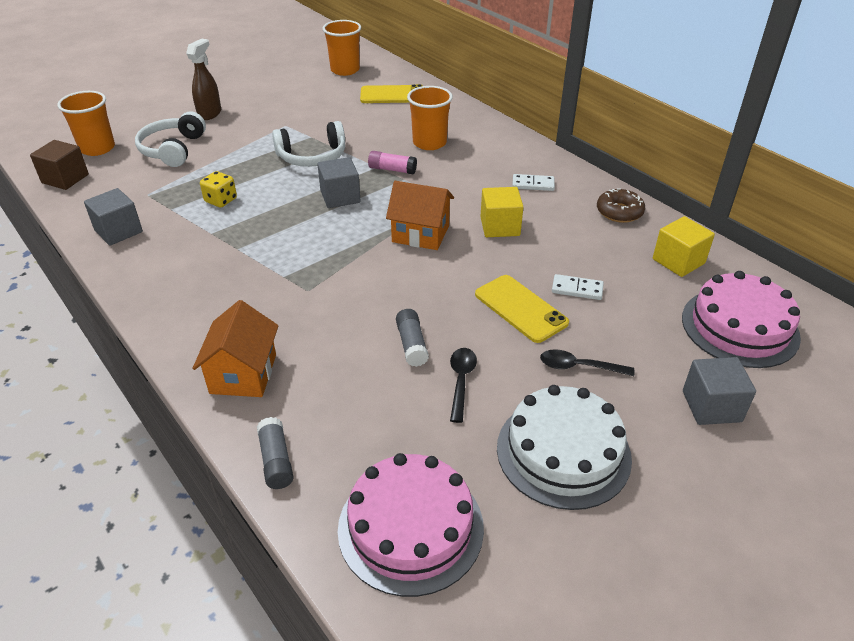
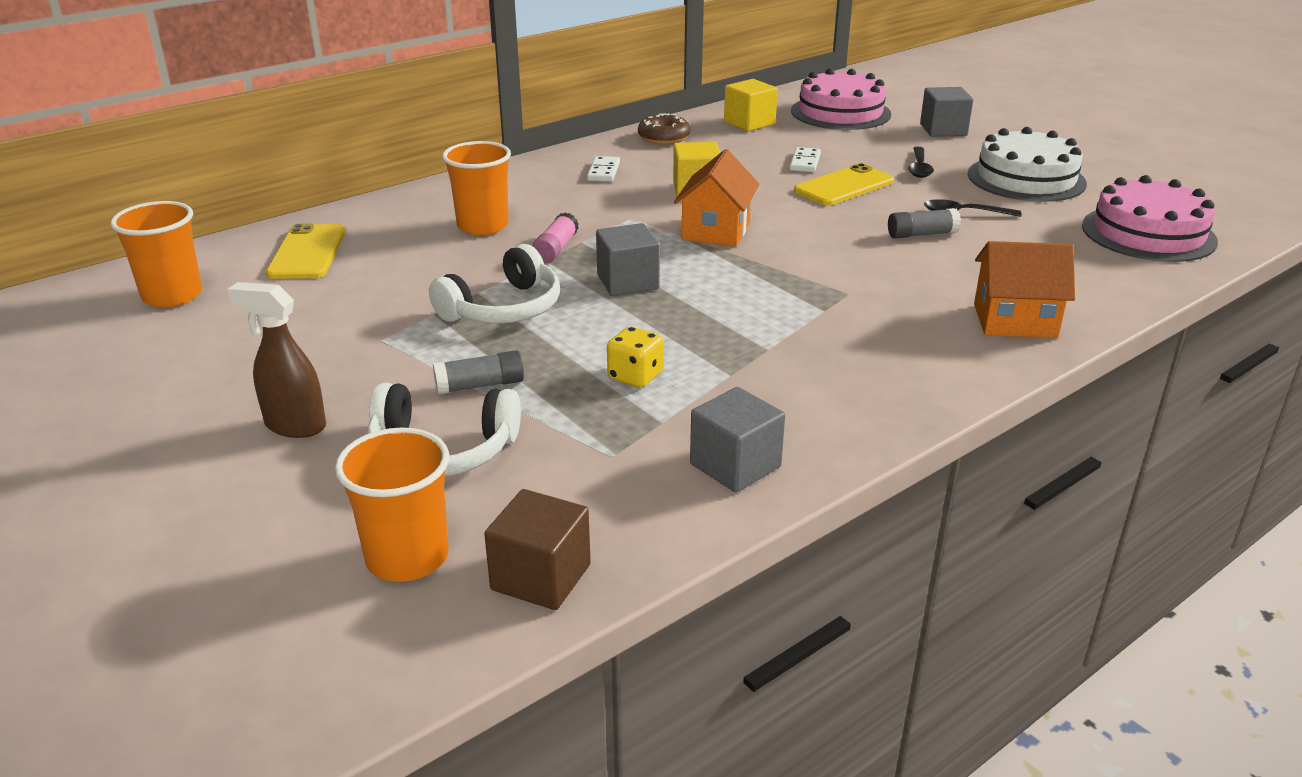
camera: 90 degrees left, 10 degrees down
grey glue stick [257,417,294,489] -> grey glue stick moved to [433,350,524,394]
white headphones [272,121,345,167] -> white headphones turned 60 degrees clockwise [429,244,560,324]

